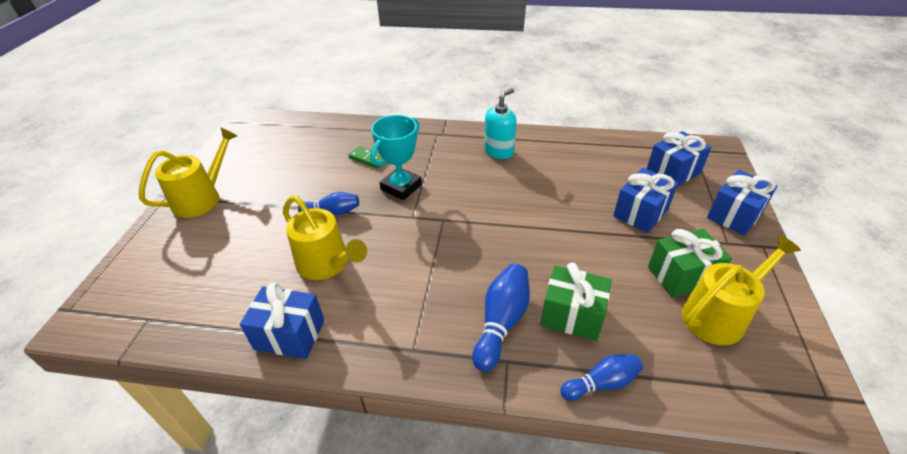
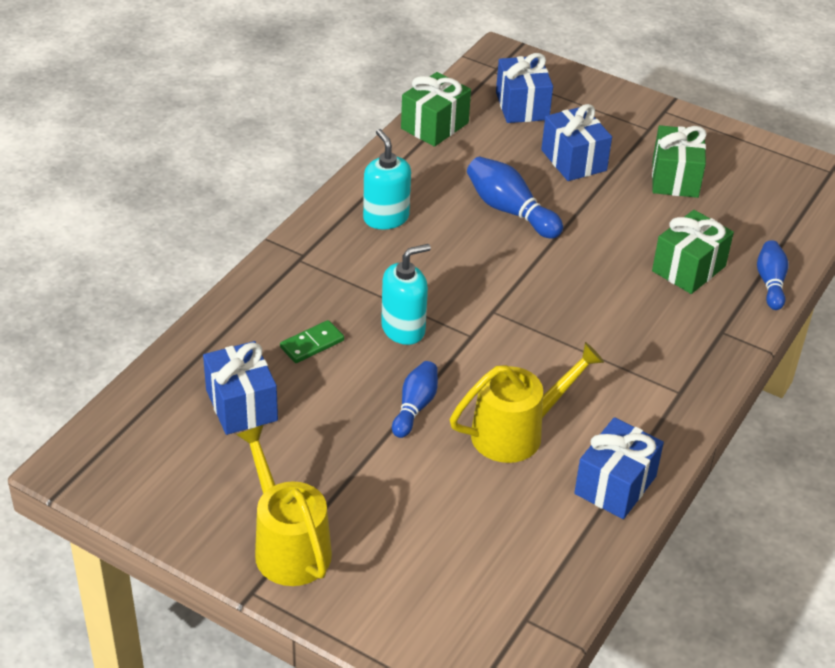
camera: 70 degrees left, 0 degrees up
turquoise trophy [370,115,422,200] -> turquoise soap dispenser [381,244,431,345]
blue bowling pin [472,264,530,372] -> blue bowling pin moved to [467,156,563,239]
yellow watering can [682,235,801,345] -> none
blue gift [707,170,778,236] -> blue gift moved to [203,341,278,435]
none -> green gift [401,72,471,147]

